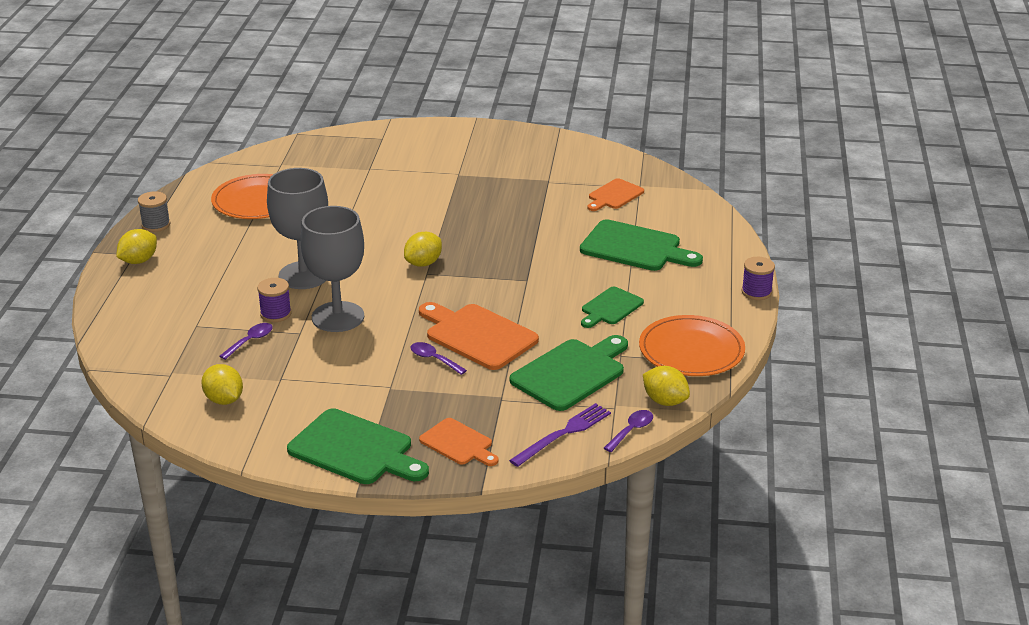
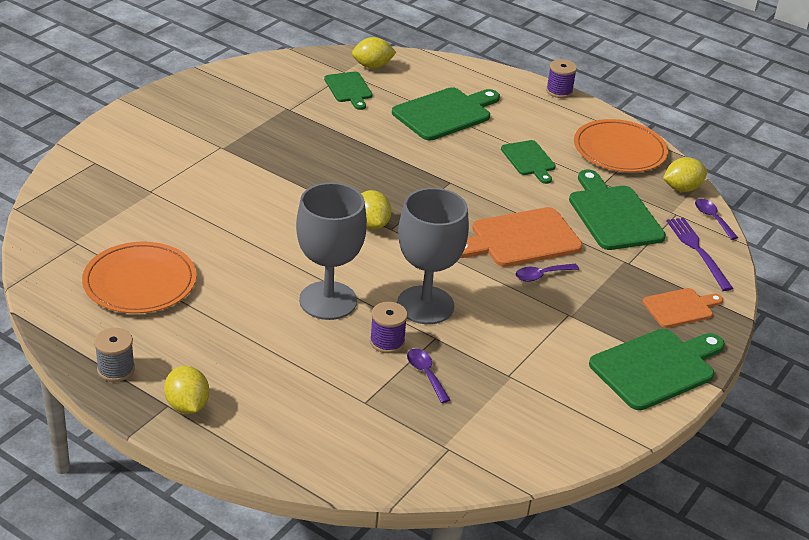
camera: 65 degrees left, 5 degrees up
yellow lemon [201,364,243,405] -> yellow lemon moved to [352,37,396,69]
orange cutting board [587,178,644,211] -> green cutting board [324,72,372,110]

